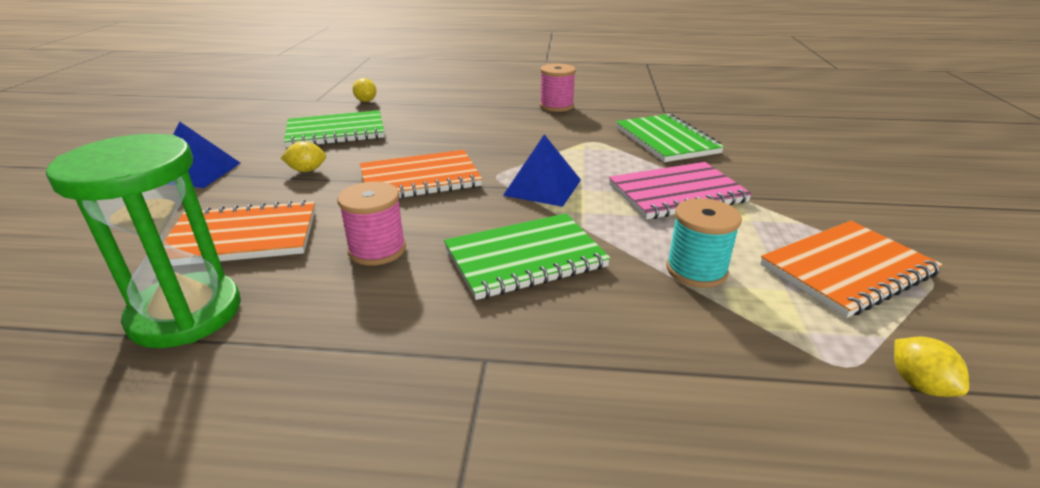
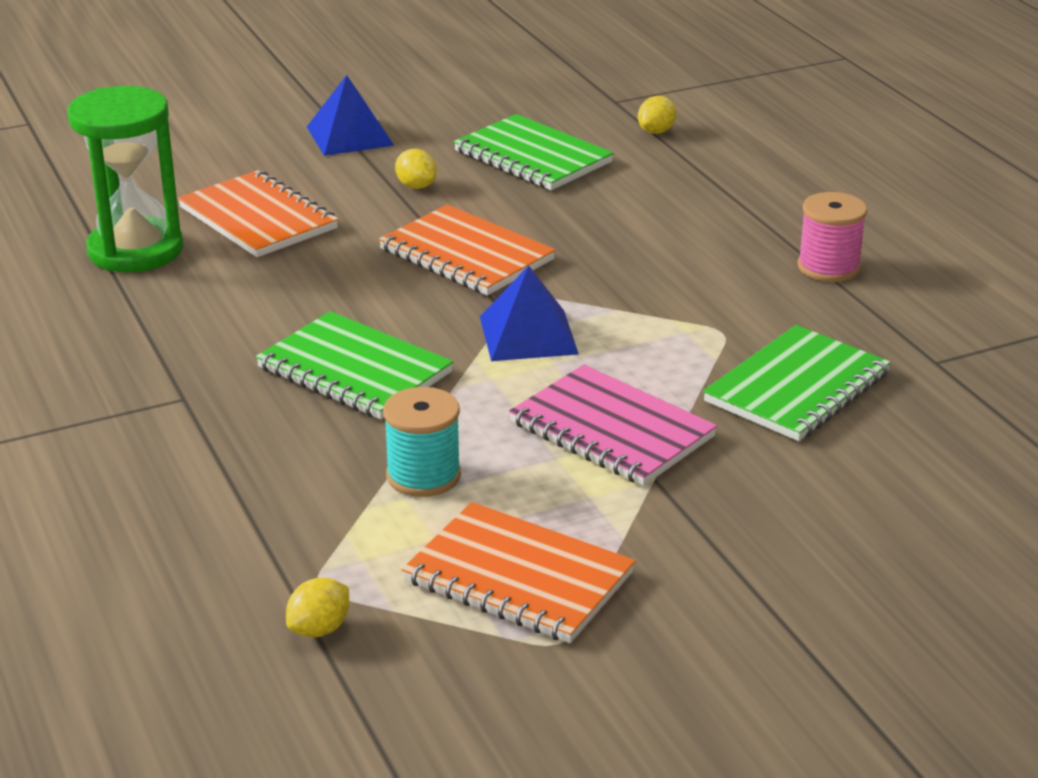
camera: 60 degrees right, 0 degrees up
pink spool [337,182,406,266] -> none

